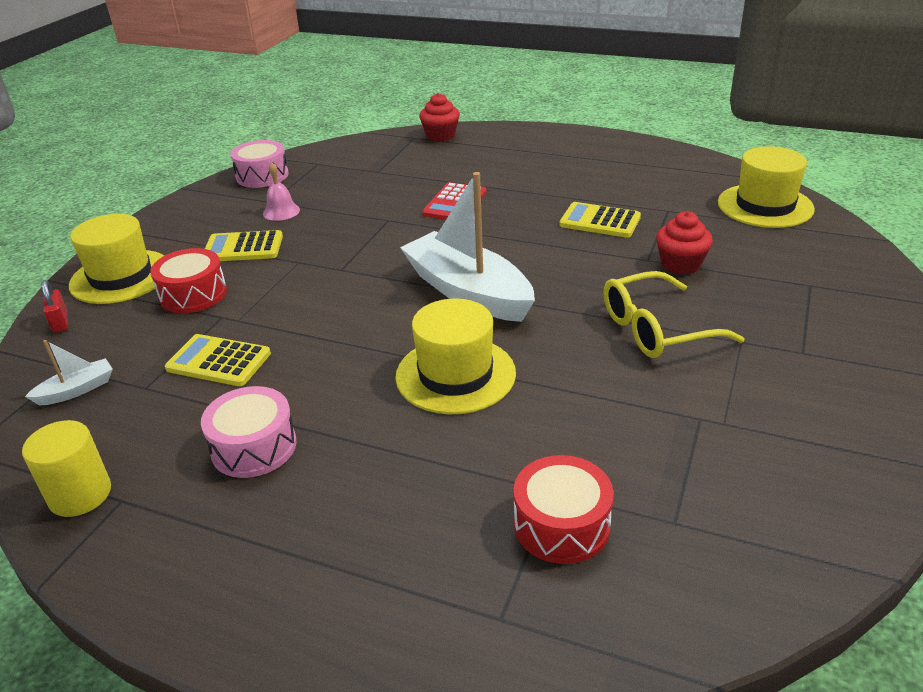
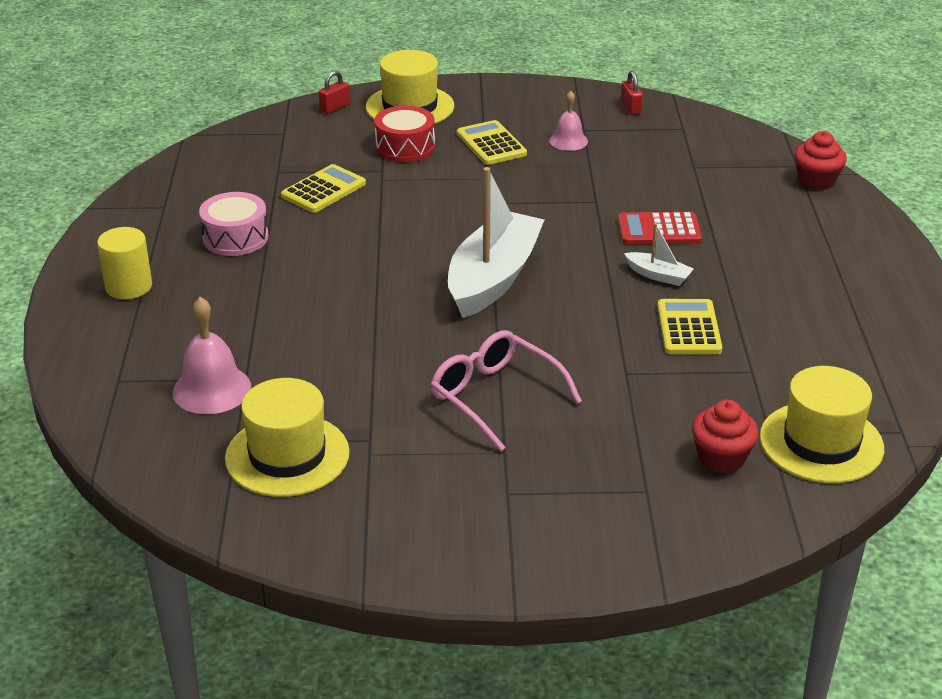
camera: 65 degrees right, 0 degrees up
yellow cylinder [22,420,111,517] -> yellow cylinder moved to [97,227,152,299]
white boat [25,340,113,406] -> white boat moved to [624,223,694,286]
yellow calculator [165,334,271,386] -> yellow calculator turned 45 degrees clockwise [281,164,366,213]
pink drum [230,140,289,188] -> red padlock [621,70,643,115]
yellow hat [395,298,516,414] -> yellow hat moved to [225,378,350,497]
red drum [514,455,614,564] -> pink bell [173,297,251,414]
yellow glasses [604,271,745,358] -> pink glasses [431,330,582,451]
red cupcake [656,211,713,275] -> red cupcake moved to [692,399,759,473]

